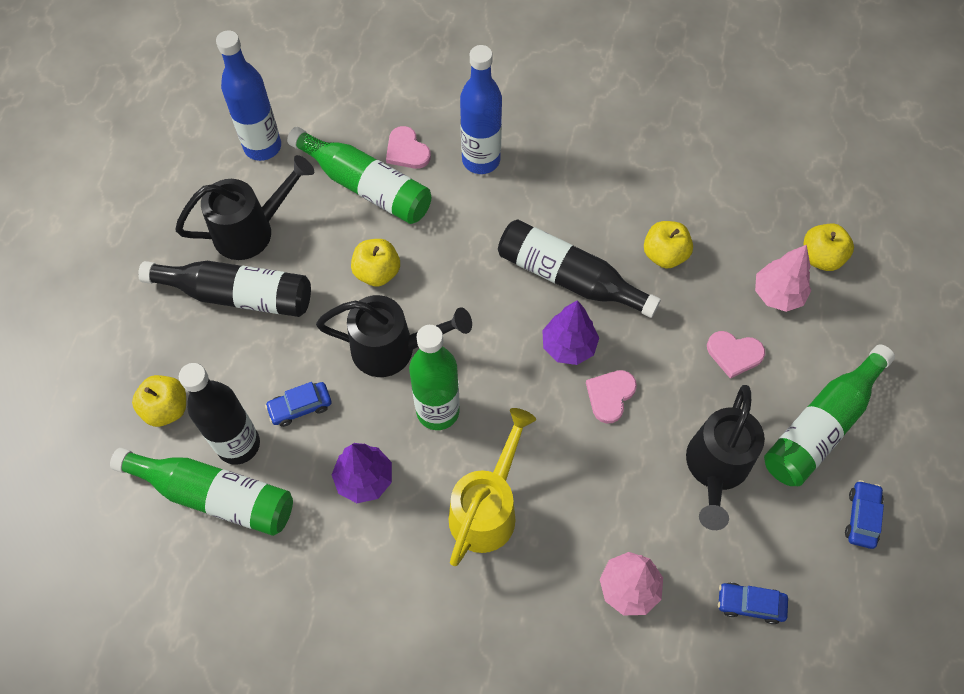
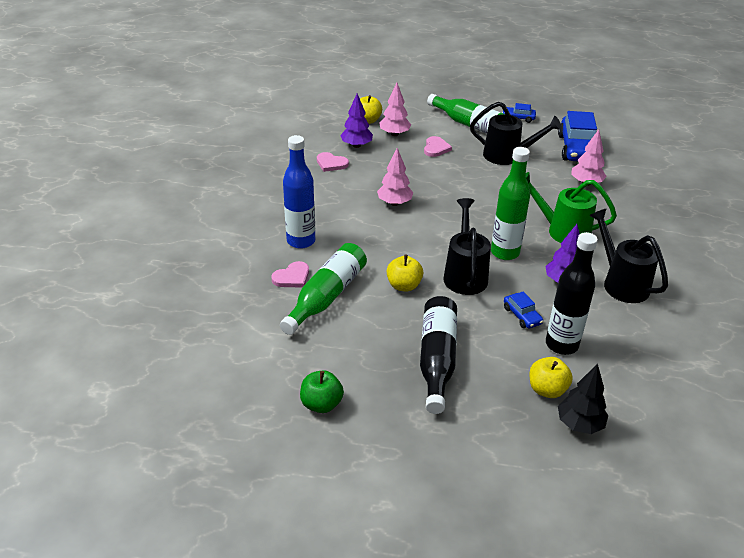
camera: 95 degrees left, 25 degrees down
green bottle [110,448,293,536] -> none
black watering can [175,155,314,260] -> black watering can moved to [589,208,668,303]
blue bottle [216,31,281,161] -> none
yellow watering can [449,408,536,566] -> green watering can [526,172,617,243]
black bottle [498,219,661,318] -> pink tree [377,148,413,206]
purple tree [542,300,599,365] -> purple tree moved to [340,94,373,148]
pink heart [586,370,637,423] -> pink heart moved to [317,152,349,172]
yellow apple [644,221,693,268] -> none
blue car [718,582,788,624] -> blue car [558,111,597,161], size x2.09
none -> green apple [300,370,344,413]
none -> black tree [558,364,608,434]

